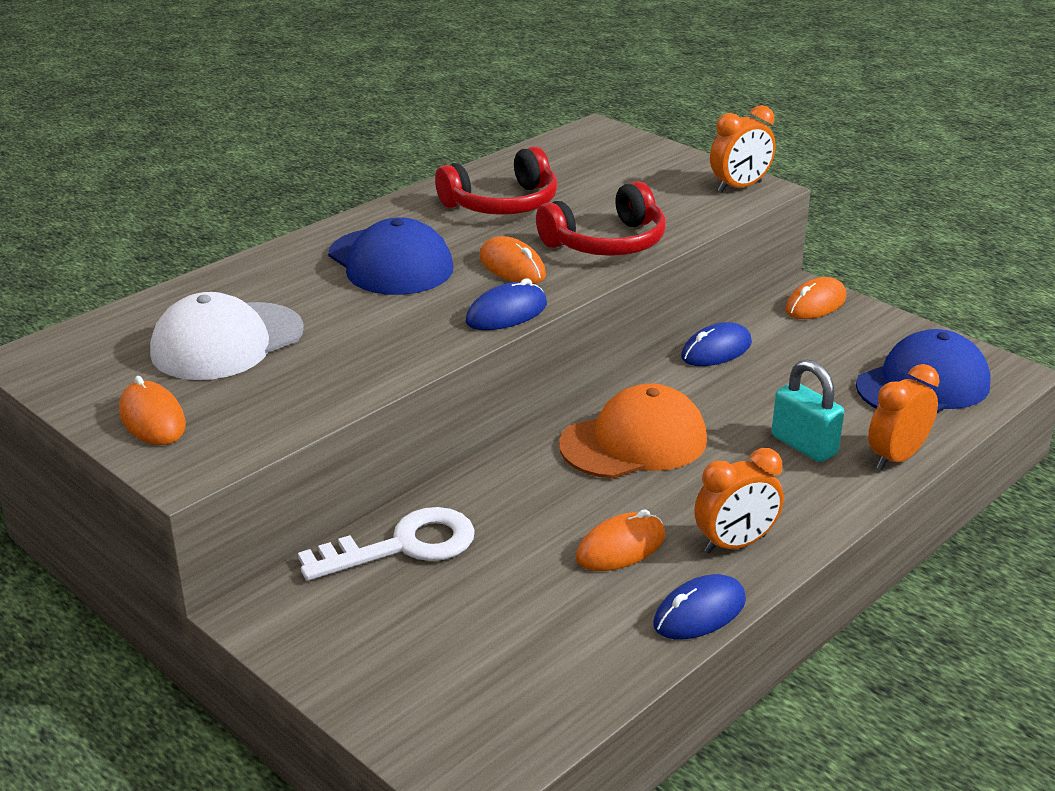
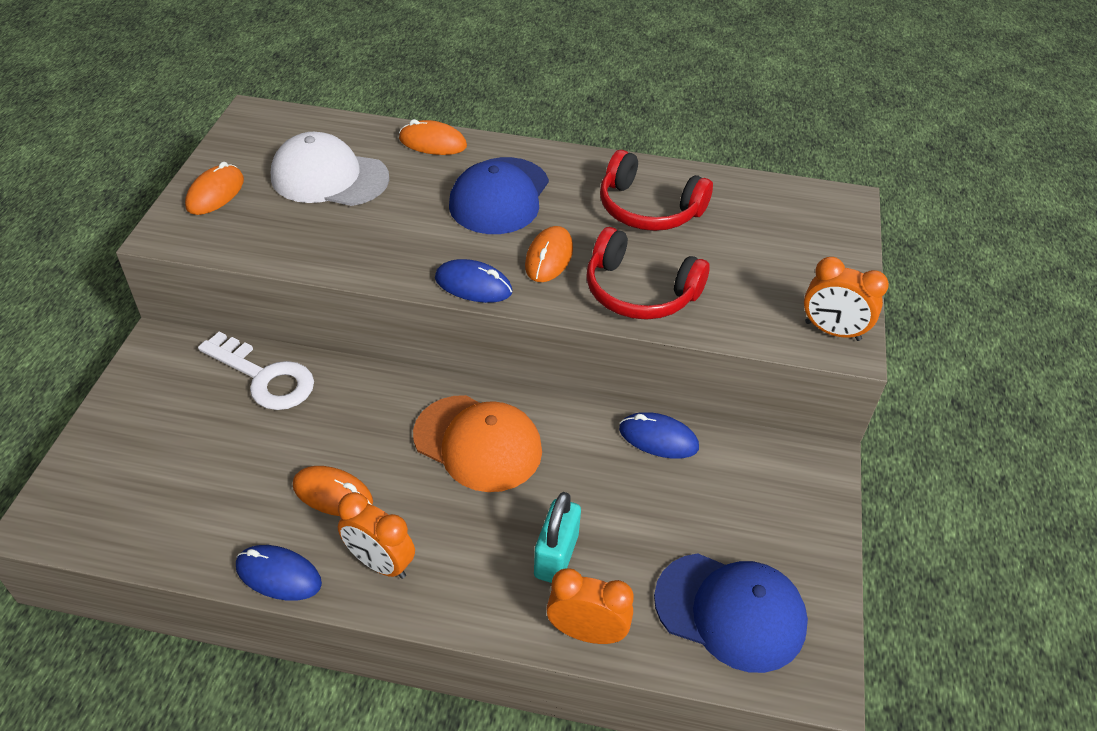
camera: 55 degrees right, 15 degrees up
orange mouse [785,277,846,319] -> orange mouse moved to [399,119,467,155]

